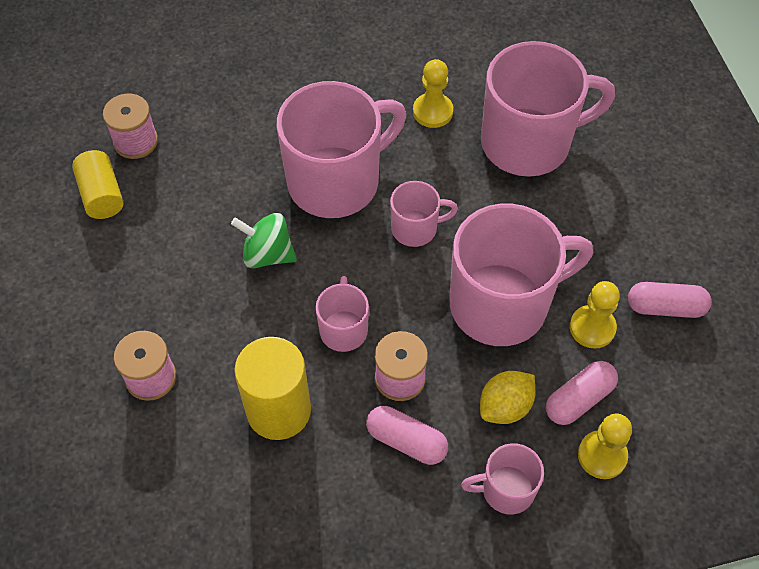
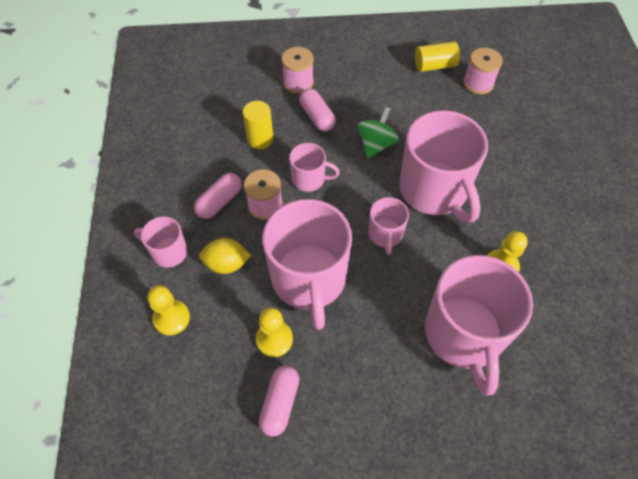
camera: 100 degrees right, 0 degrees up
yellow cylinder [234,337,311,440] -> yellow cylinder [243,101,273,149], size x0.65
pink mug [461,443,544,514] -> pink mug turned 75 degrees counterclockwise [134,216,188,267]
yellow lemon [480,371,535,424] -> yellow lemon turned 60 degrees counterclockwise [199,238,251,274]
pink capsule [546,361,618,425] -> pink capsule moved to [299,88,336,131]

